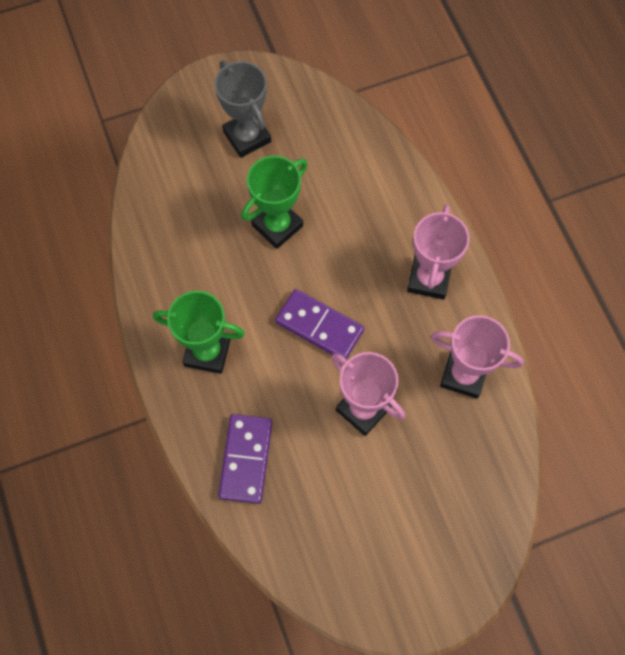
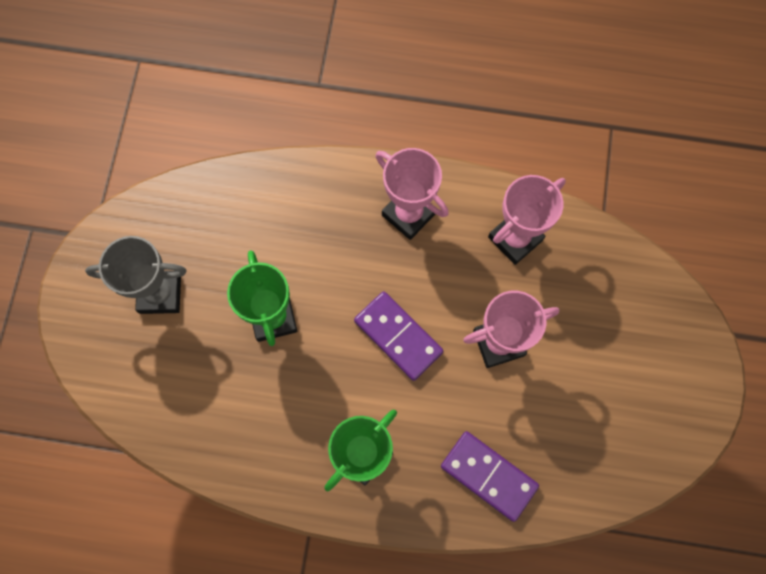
camera: 60 degrees left, 5 degrees up
purple domino [275,289,364,359] -> purple domino turned 75 degrees clockwise [354,292,443,381]

